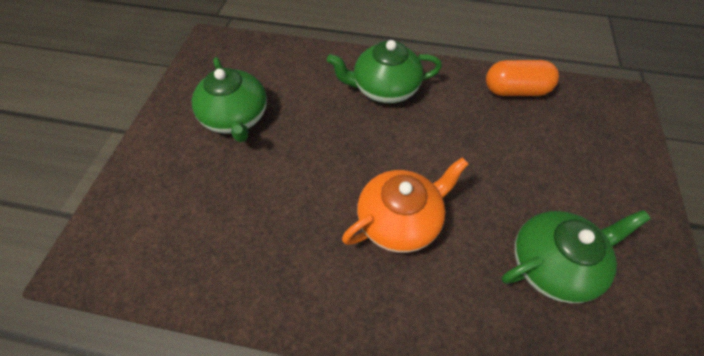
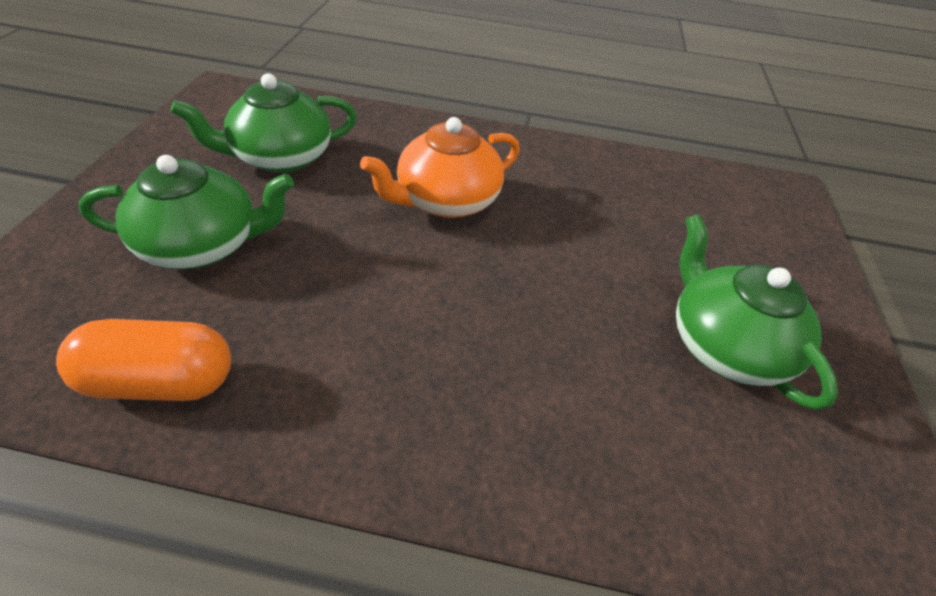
camera: 175 degrees right, 10 degrees down
green teapot [327,40,442,103] -> green teapot moved to [78,155,294,269]

